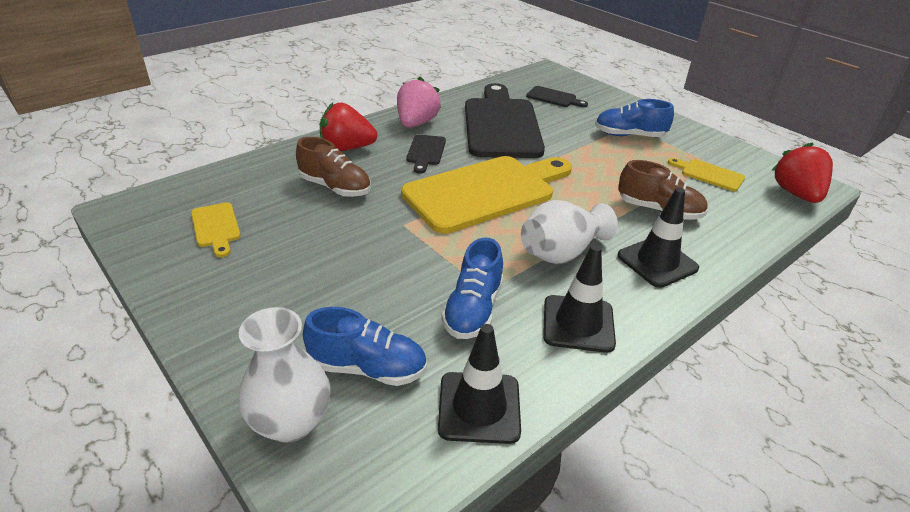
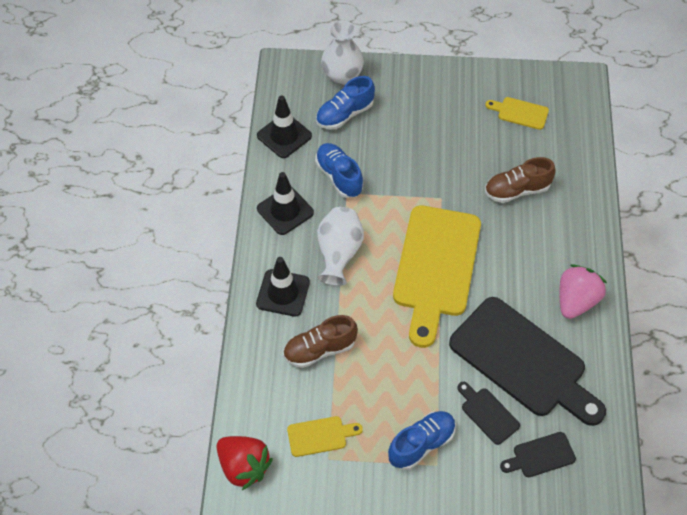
camera: 135 degrees right, 20 degrees up
red strawberry [320,103,377,151] -> none
pink strawberry [397,77,441,128] -> pink strawberry turned 120 degrees counterclockwise [559,264,607,319]
black cutting board [406,135,446,174] -> black cutting board moved to [457,382,520,445]

